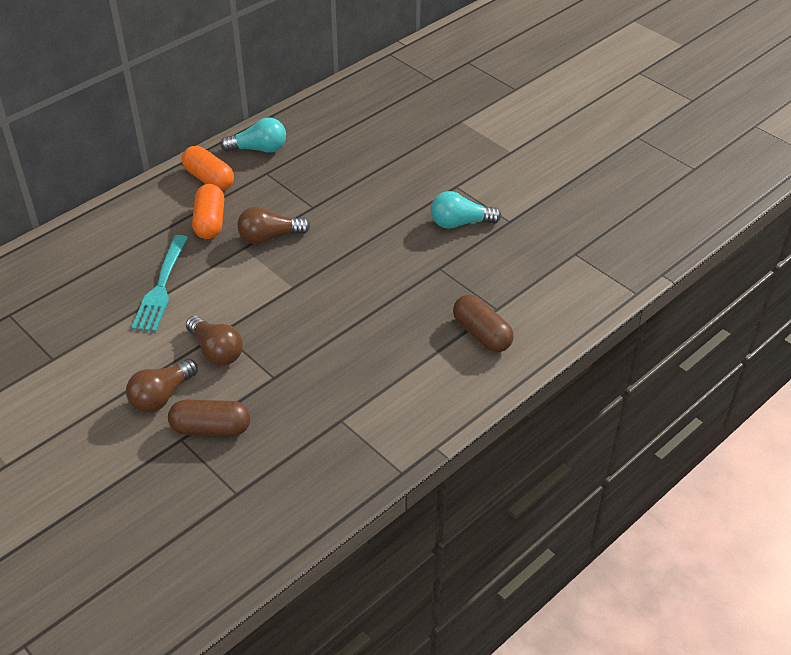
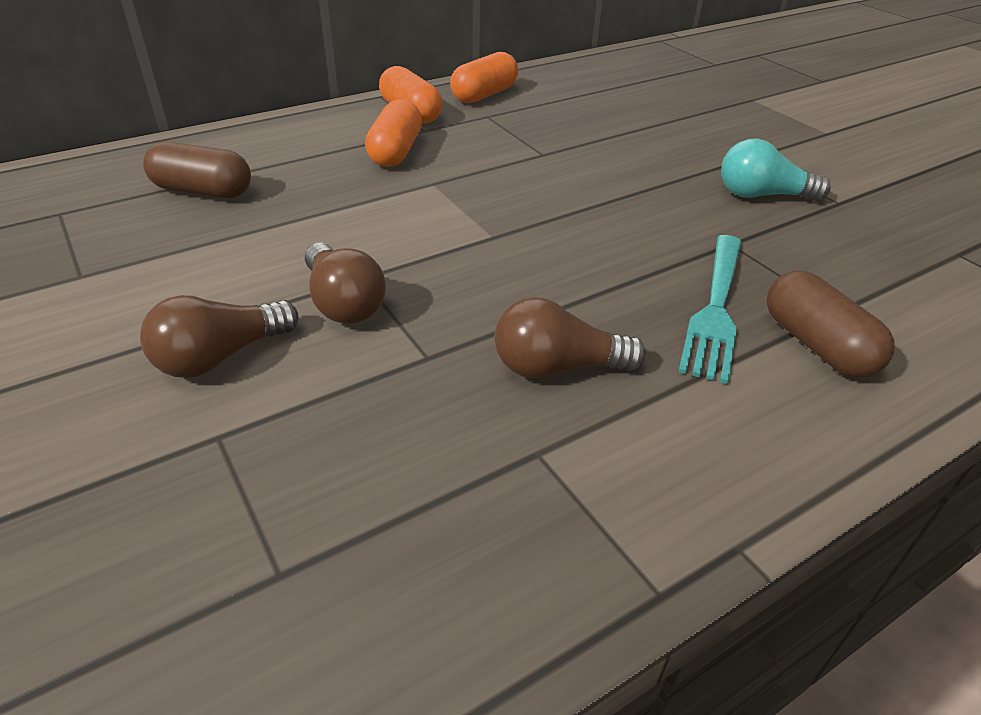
camera: 10 degrees right, 5 degrees down
turquoise fork [131,235,188,332] -> turquoise fork moved to [678,235,742,384]
brown capsule [168,400,250,436] -> brown capsule moved to [143,142,251,198]
turquoise light bulb [220,117,286,153] -> orange capsule [450,52,518,103]
brown light bulb [237,206,310,244] -> brown light bulb moved to [494,297,646,378]

